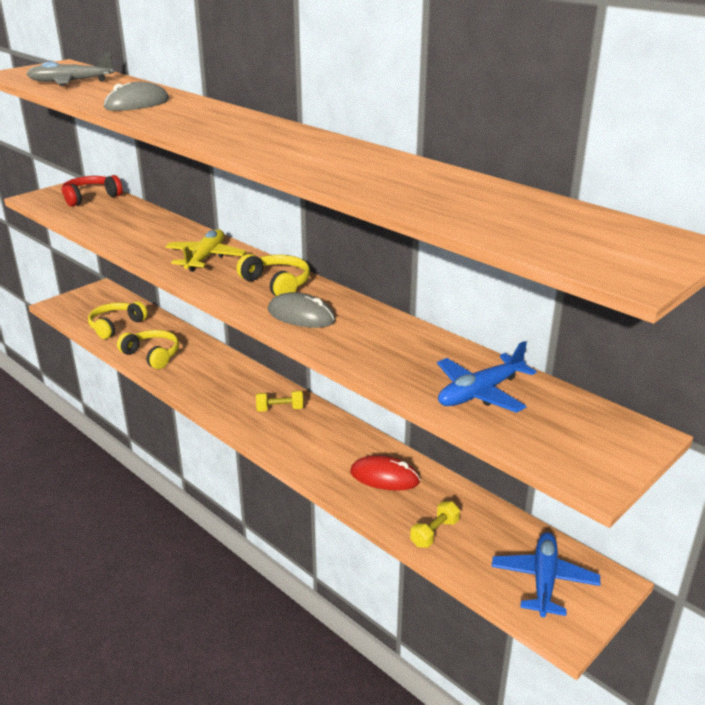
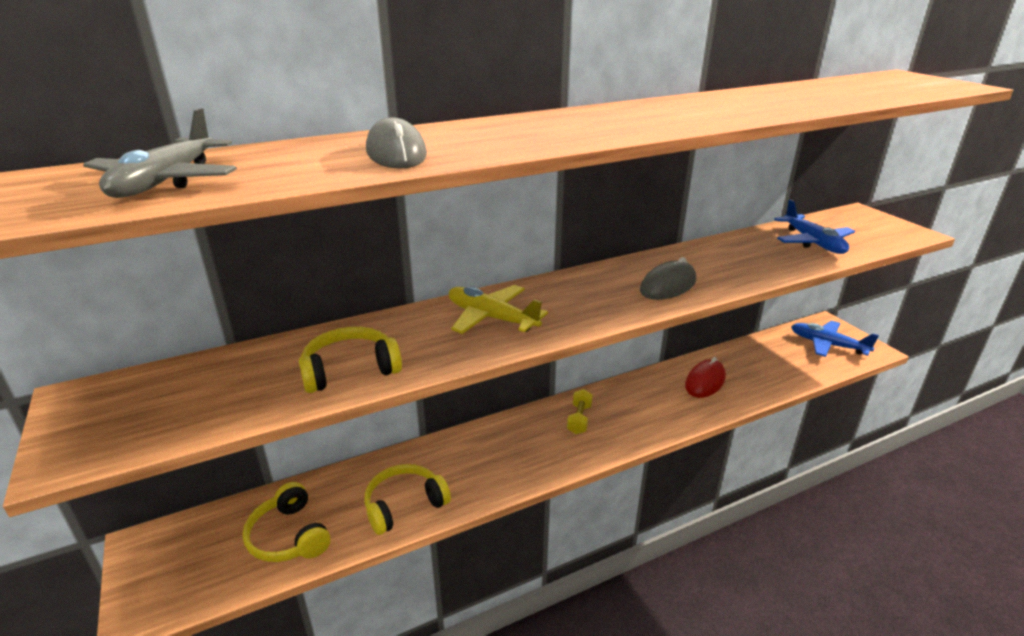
camera: 70 degrees left, 0 degrees up
red headphones [62,175,123,207] -> none
yellow headphones [237,254,310,296] -> yellow headphones moved to [299,327,402,393]
yellow dumbbell [410,501,460,548] -> none

